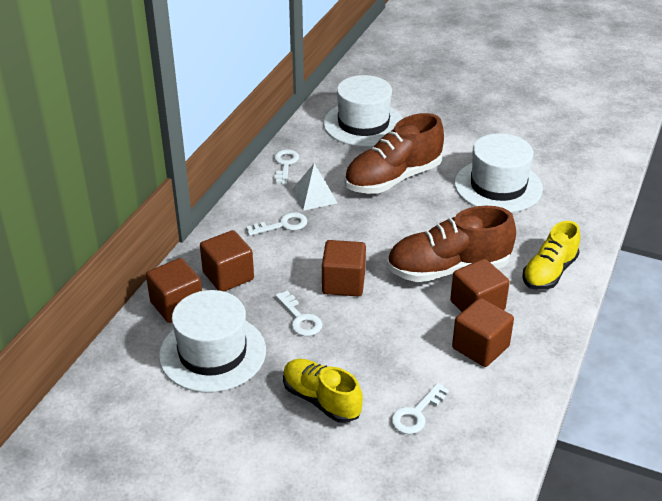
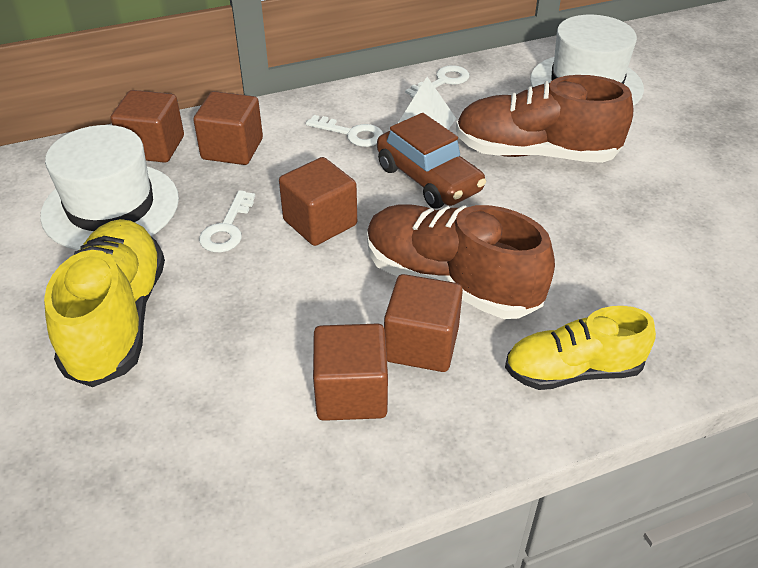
camera: 45 degrees right, 5 degrees up
yellow shoe [283,359,363,423] -> yellow shoe [44,219,165,387], size x1.52
white key [391,383,449,434] -> none
white hat [454,133,543,212] -> none
none -> brown car [377,113,486,208]

